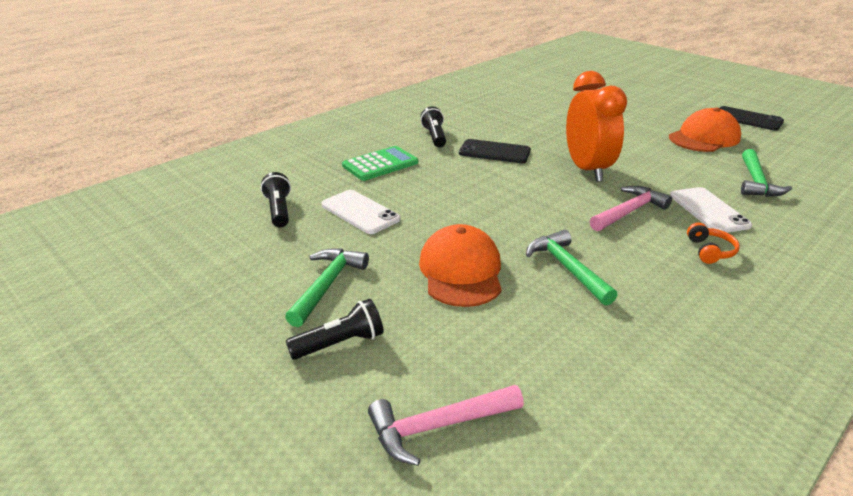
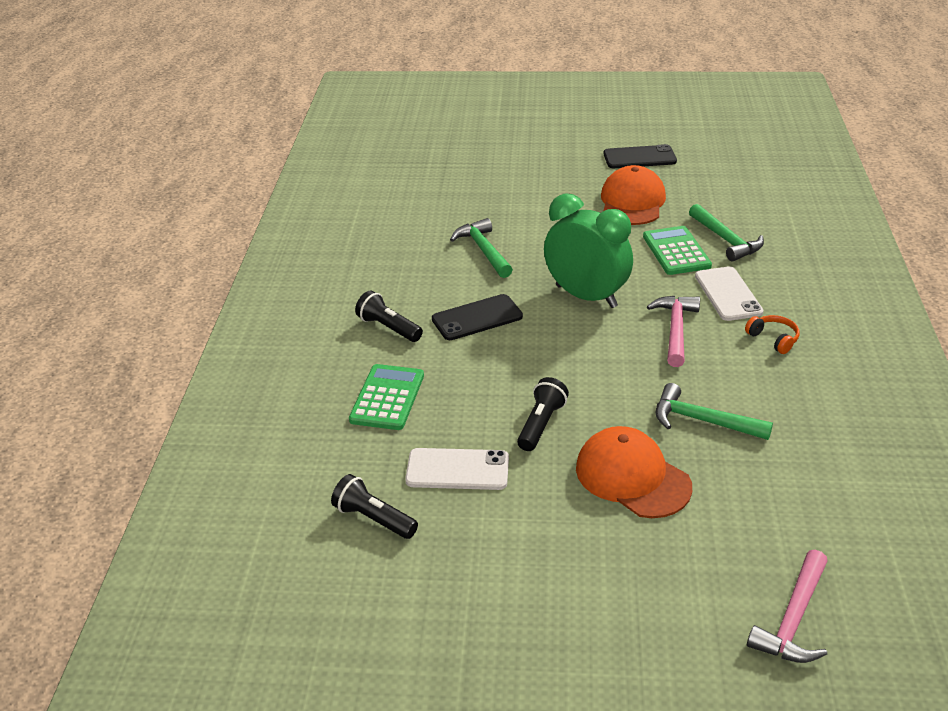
camera: 40 degrees left, 5 degrees up
green hammer [285,248,369,327] -> green hammer moved to [450,218,513,278]
black flashlight [286,299,384,360] -> black flashlight moved to [517,377,569,451]
orange clock [566,71,627,182] -> green clock [544,193,633,308]
white phone [670,187,752,233] -> white phone turned 45 degrees clockwise [695,266,764,321]
none -> green calculator [643,226,712,275]

